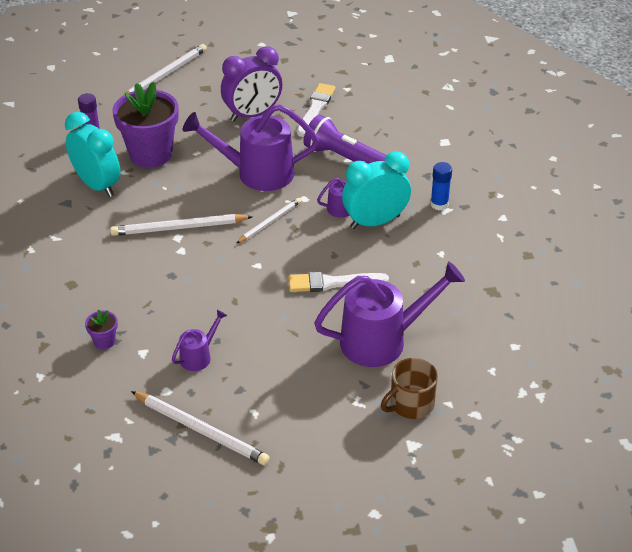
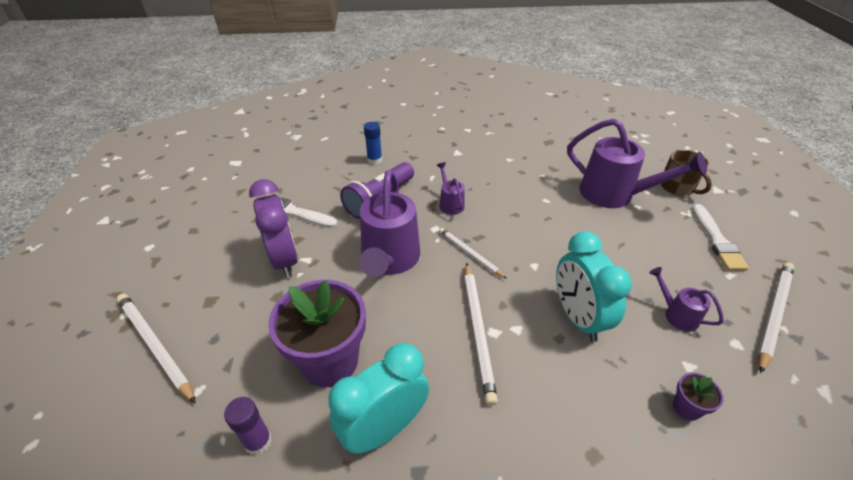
camera: 85 degrees left, 0 degrees up
white brush [288,272,389,292] -> white brush moved to [692,204,749,270]
purple watering can [314,261,465,367] -> purple watering can turned 135 degrees clockwise [567,119,707,208]
turquoise clock [342,151,411,229] -> turquoise clock moved to [556,231,632,342]
blue glue stick [430,162,452,210] -> blue glue stick moved to [364,122,382,164]

